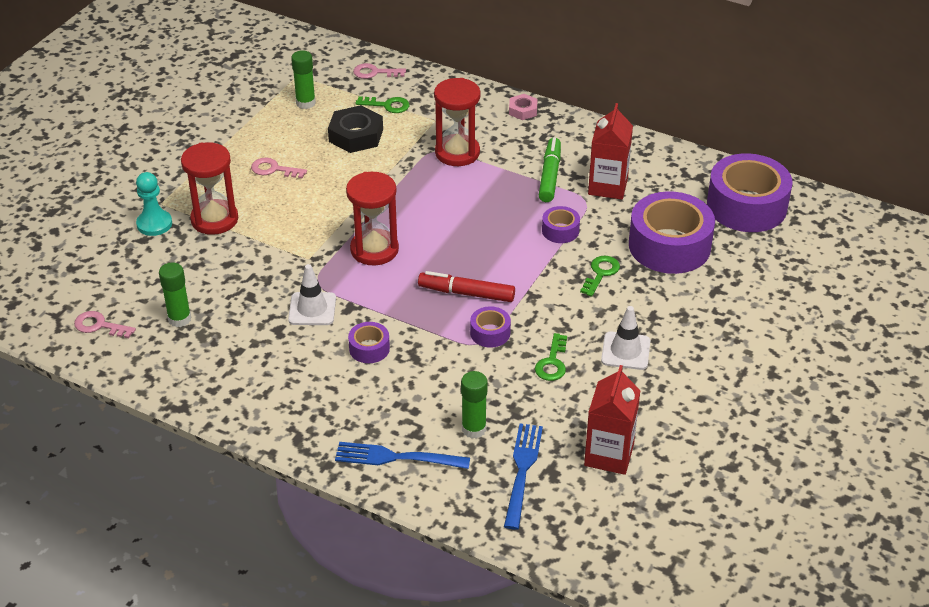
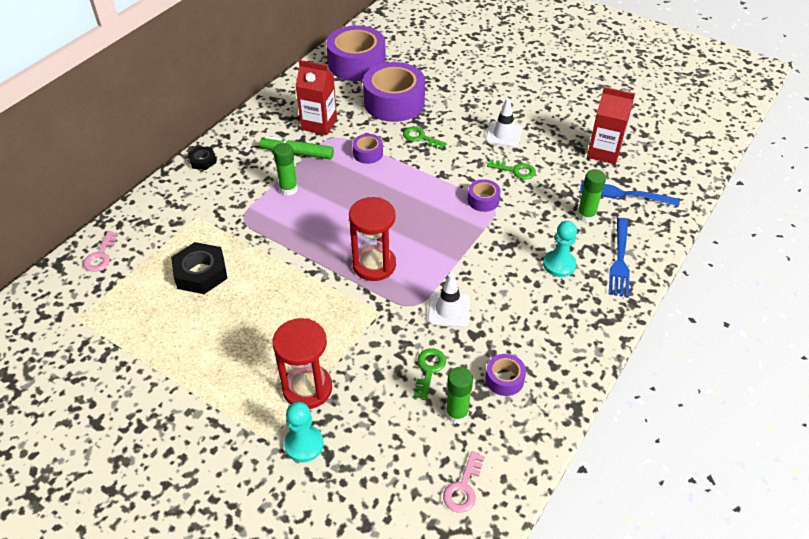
camera: 85 degrees left, 5 degrees up
pink key [251,158,307,178] -> none
green glue stick [291,50,316,109] -> green glue stick moved to [273,143,298,196]
purple tape [348,322,390,363] -> purple tape moved to [485,354,526,396]
green key [355,96,409,113] -> green key moved to [414,348,446,400]
red marker [418,271,515,302] -> none
red hourglass [434,78,481,166] -> none
pink nut [509,94,538,120] -> black nut [188,146,217,170]
none -> turquoise pawn [543,221,577,277]

